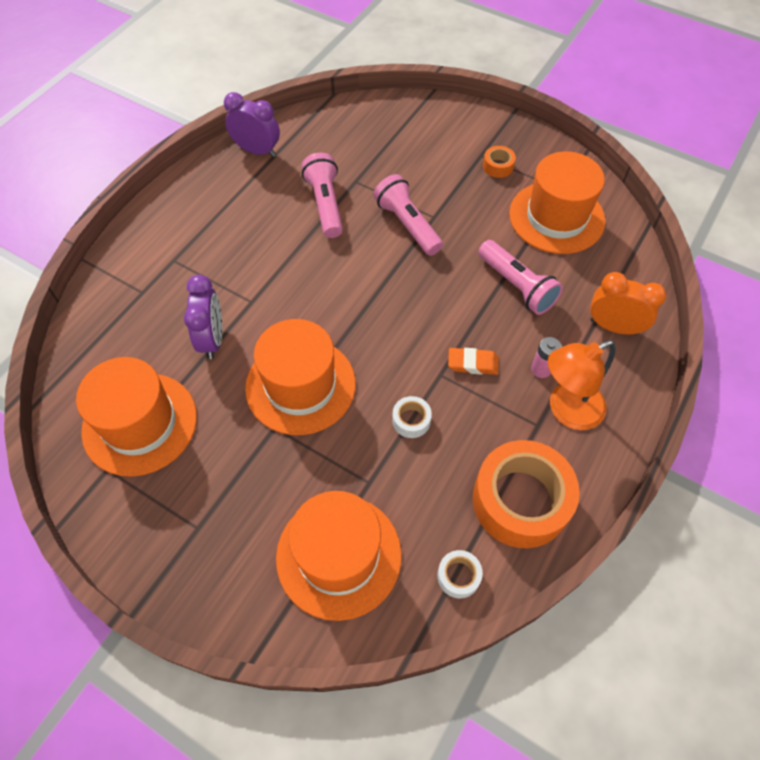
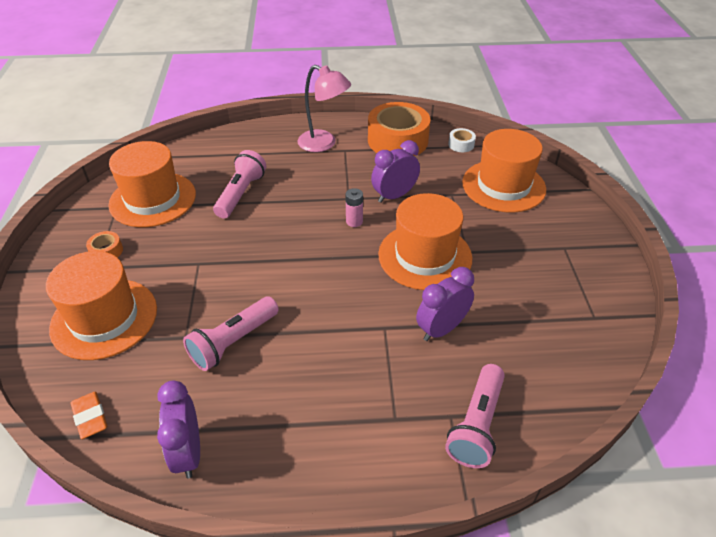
camera: 125 degrees left, 15 degrees down
orange hat [76,357,197,477] -> orange hat moved to [46,251,157,360]
pink flashlight [373,174,443,256] -> pink flashlight moved to [445,364,505,468]
white tape [392,396,432,438] -> purple clock [371,140,420,203]
orange eraser [448,348,499,375] -> orange eraser moved to [71,392,107,439]
pink battery [531,337,562,378] -> pink battery moved to [345,188,363,227]
orange lamp [548,341,616,430] -> pink lamp [298,65,351,152]
orange clock [590,272,666,335] -> none

